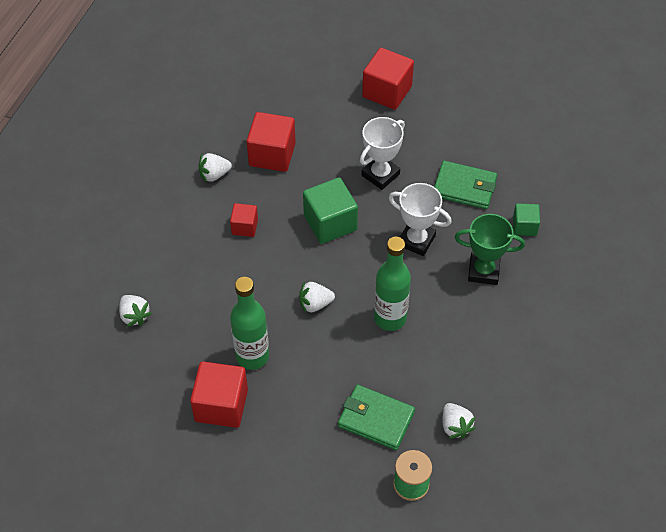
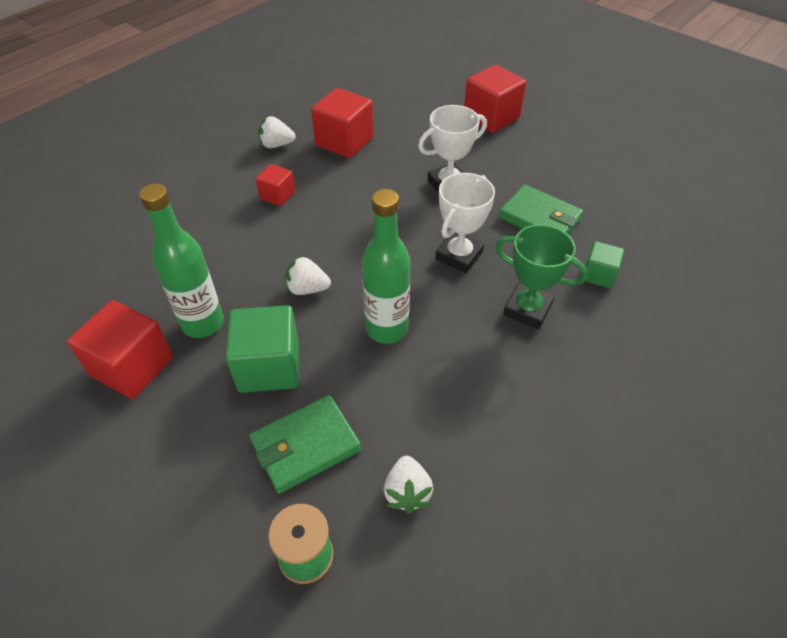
camera: 20 degrees right, 5 degrees down
white strawberry [119,295,152,327] -> none
green cube [303,177,358,244] -> green cube moved to [226,305,299,393]
green wallet [338,385,415,450] -> green wallet turned 75 degrees counterclockwise [249,395,361,494]
white trophy [389,183,452,256] -> white trophy turned 75 degrees clockwise [435,173,495,273]

